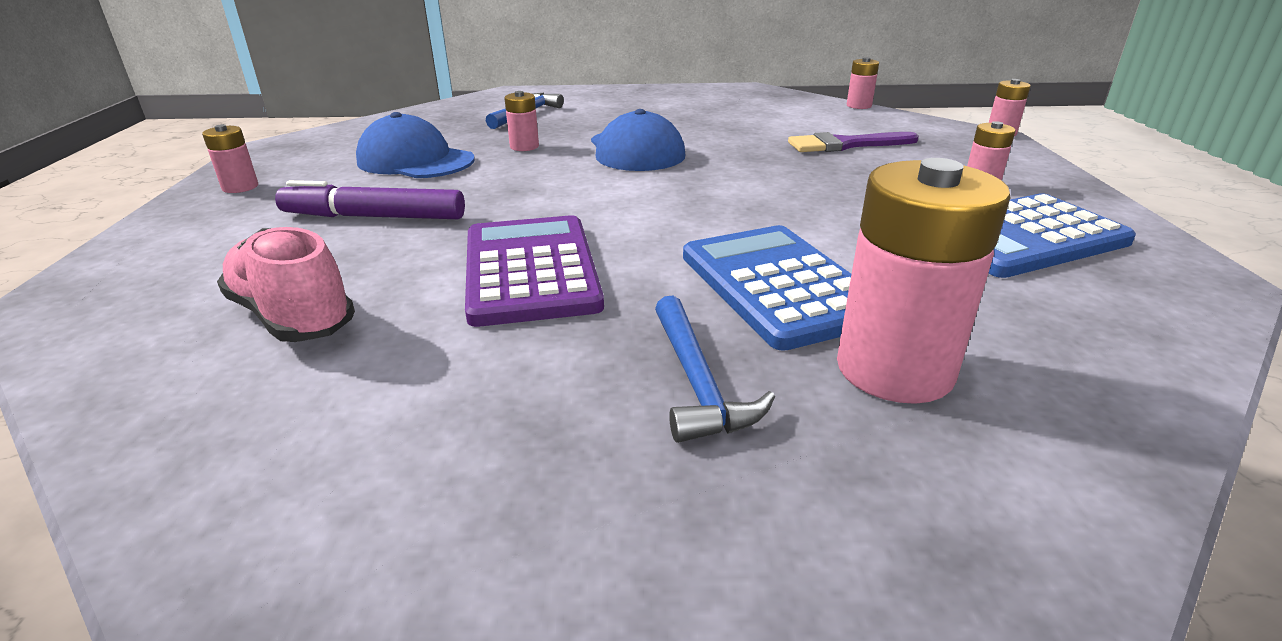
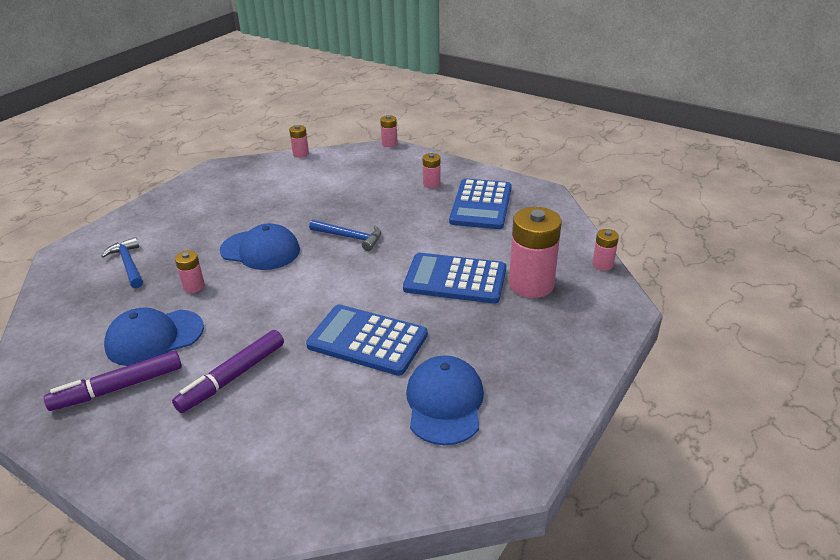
camera: 55 degrees left, 5 degrees up
pink battery [202,124,258,193] -> pink battery moved to [592,229,619,270]
pink shoe [217,227,355,342] -> none
purple calculator [465,215,604,327] -> blue calculator [306,304,428,376]
blue hammer [655,296,775,443] -> blue hammer moved to [309,220,381,251]
purple brush [788,132,919,152] -> none
none -> purple marker [44,351,182,411]
none -> blue cap [406,355,484,445]

